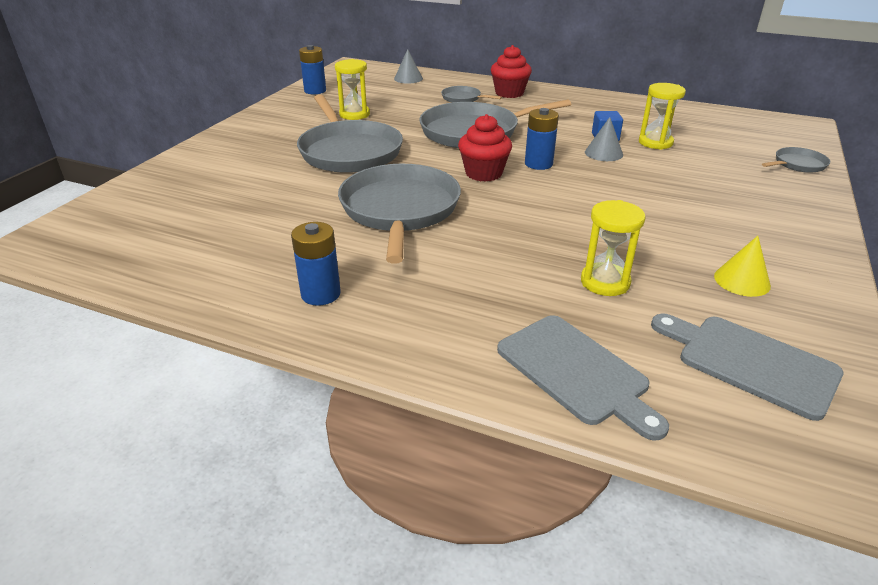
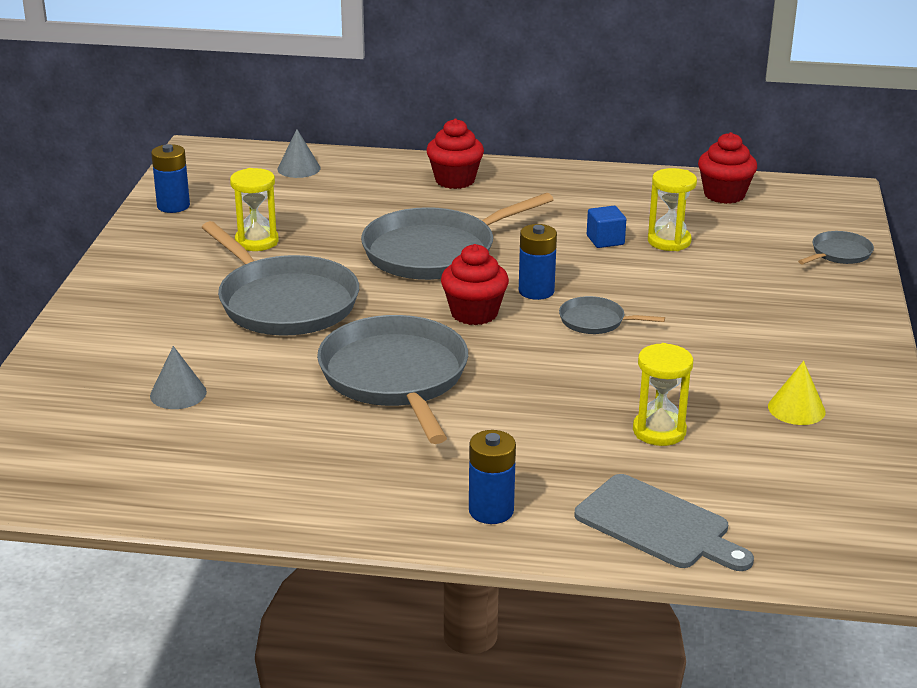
camera: 15 degrees left, 5 degrees down
blue battery [291,222,341,306] -> blue battery moved to [469,430,516,524]
grey pan [441,86,502,103] -> grey pan moved to [559,296,665,334]
grey cone [585,117,623,161] -> grey cone moved to [150,346,207,409]
grey cutting board [651,313,844,421] -> none
none -> red cupcake [698,132,757,204]

